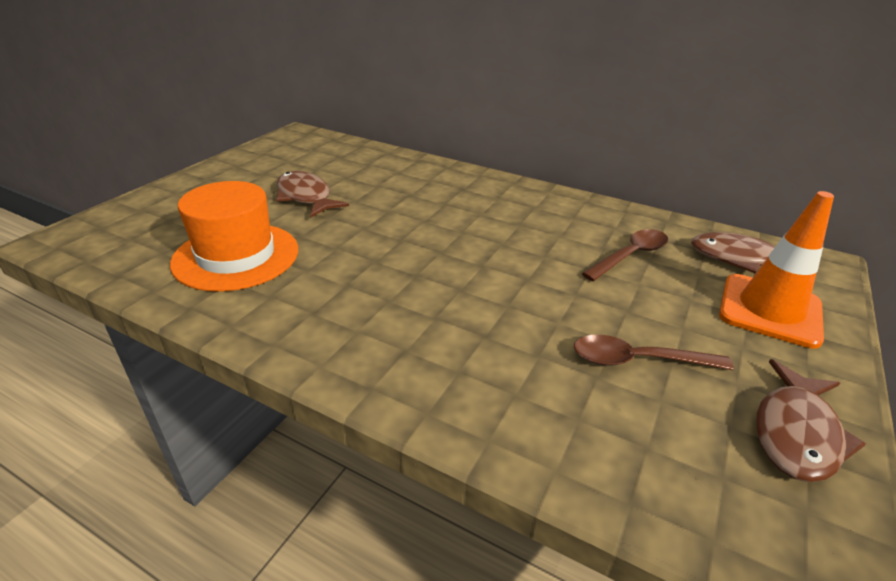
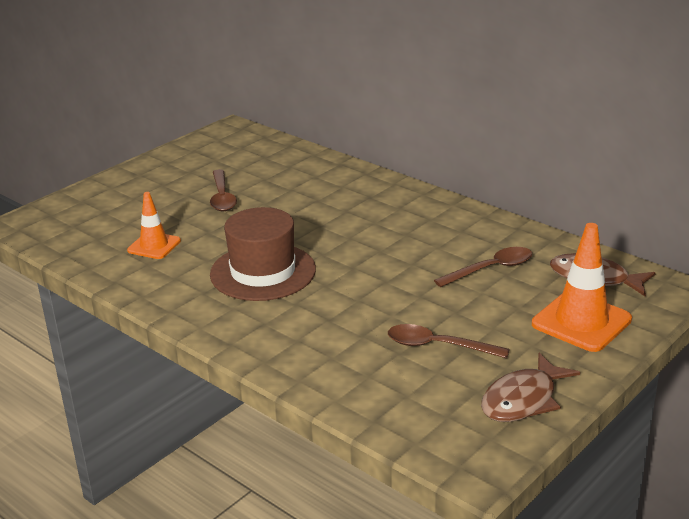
camera: 15 degrees right, 5 degrees down
orange hat [170,181,298,292] -> orange traffic cone [127,192,181,259]
brown fish [276,171,349,217] -> brown spoon [210,169,237,211]
none -> brown hat [210,207,316,301]

